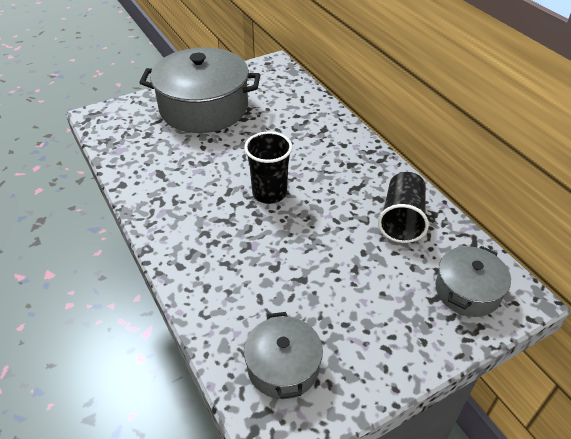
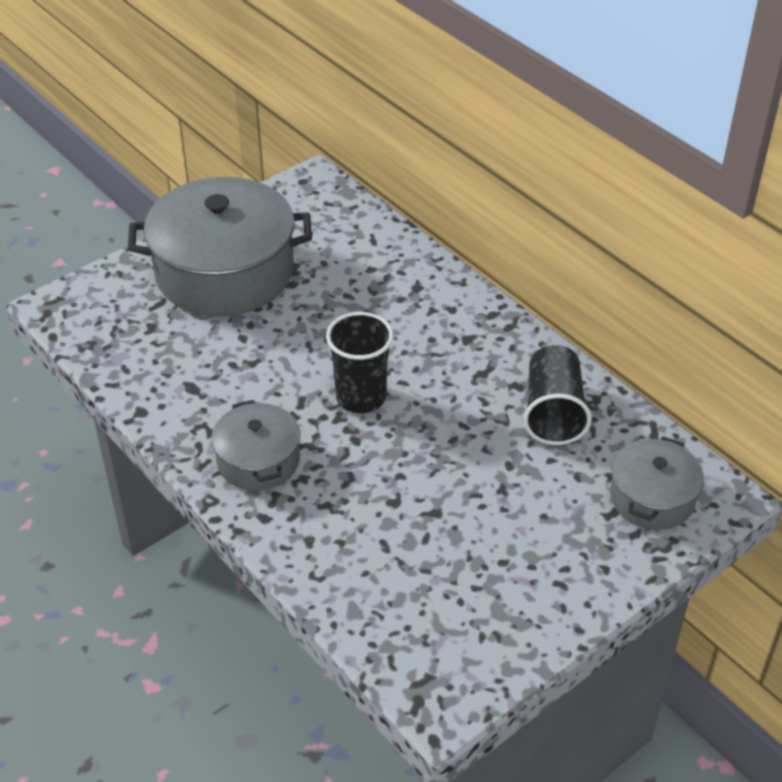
camera: 10 degrees left, 0 degrees up
grey pot [244,312,323,399] -> grey pot moved to [211,400,300,491]

